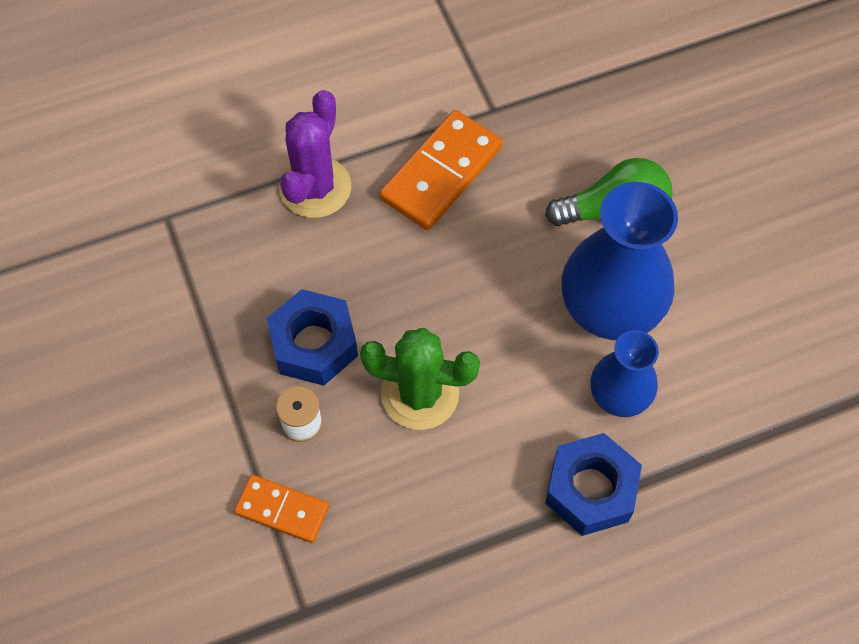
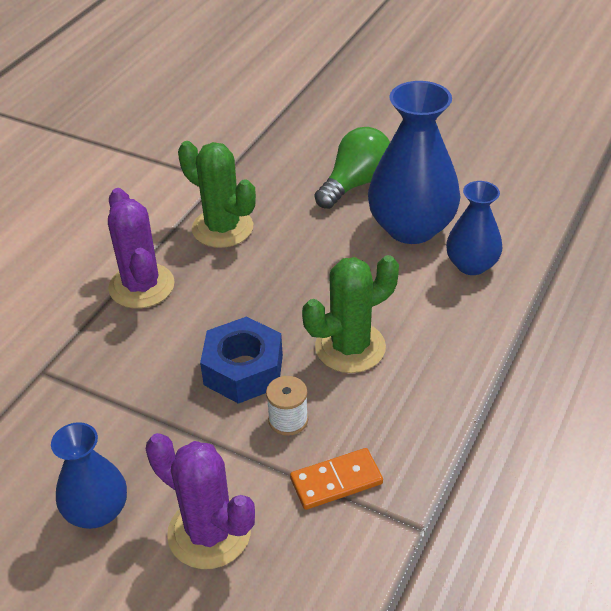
camera: 40 degrees left, 20 degrees down
orange domino [380,110,503,230] -> green cactus [178,141,256,248]
blue nut [545,433,642,536] -> none
none -> blue vase [51,422,127,529]
none -> purple cactus [146,433,255,569]

